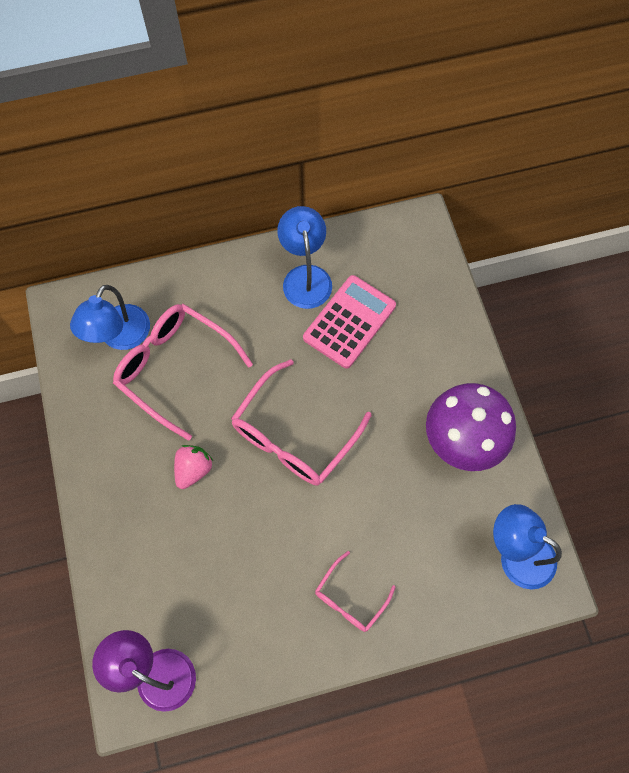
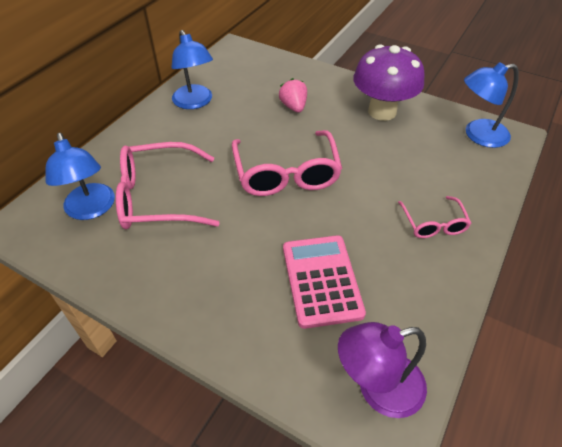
camera: 45 degrees left, 20 degrees down
pink strawberry [174,445,213,489] -> pink strawberry moved to [279,78,307,113]
blue lamp [277,206,332,309] -> blue lamp turned 150 degrees counterclockwise [171,30,213,109]
pink calculator [303,275,396,369] -> pink calculator moved to [283,235,366,329]

